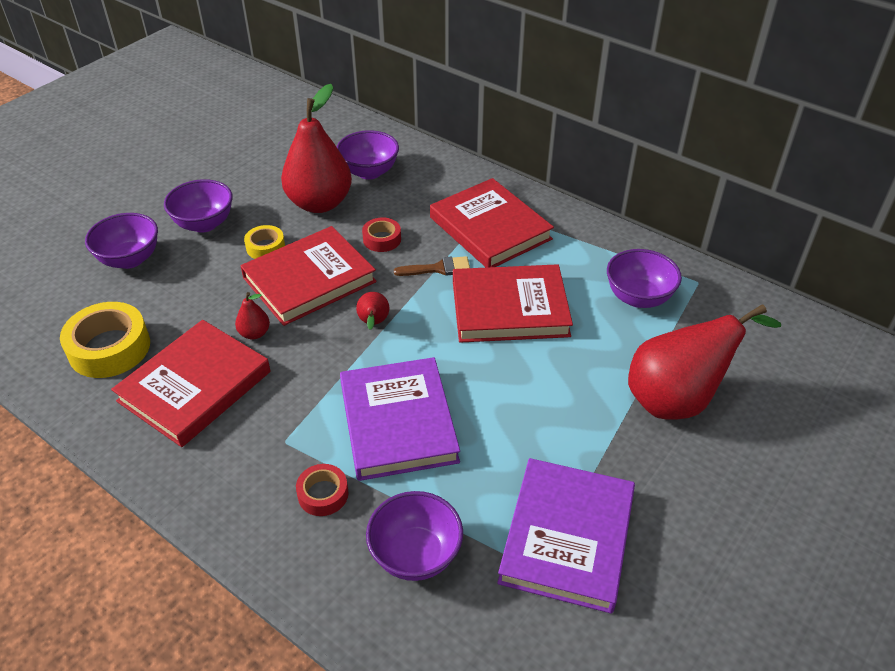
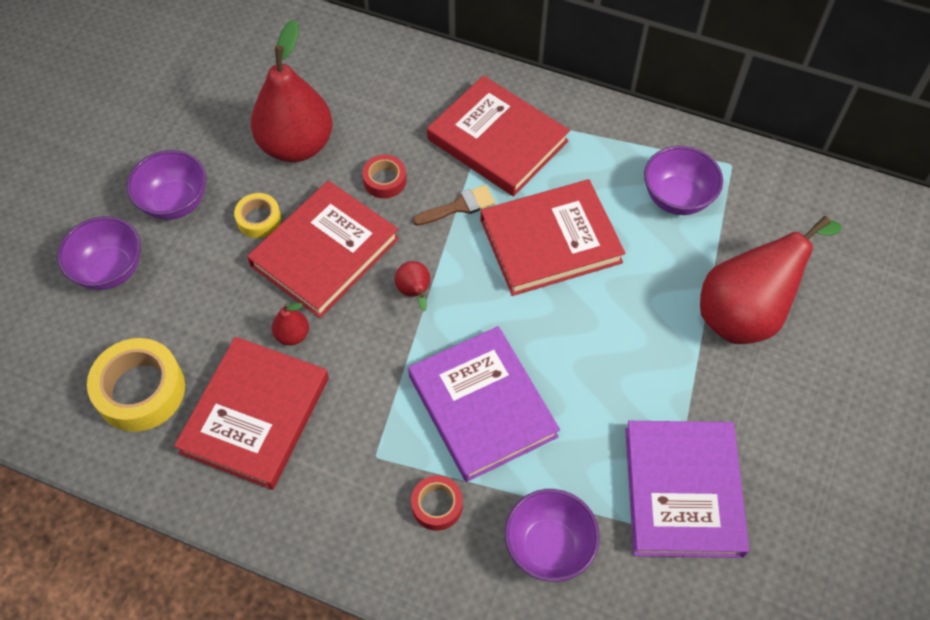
camera: 15 degrees left, 15 degrees up
purple bowl [337,130,399,179] -> none

